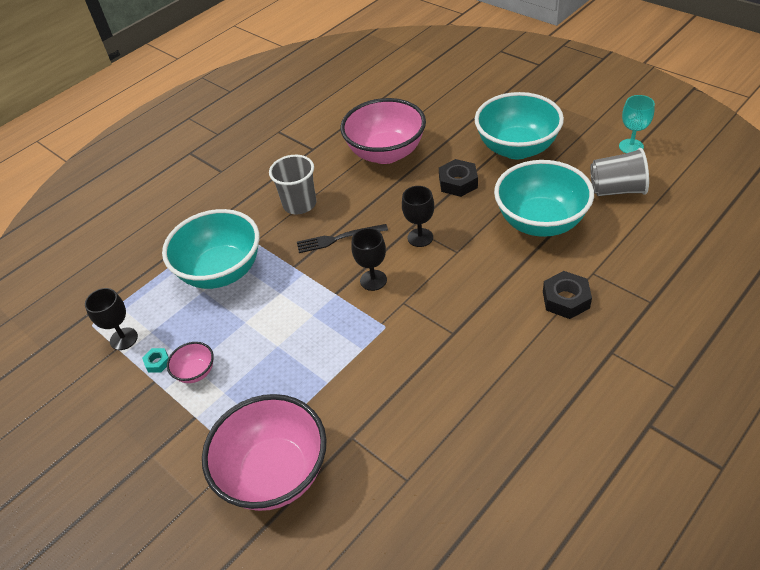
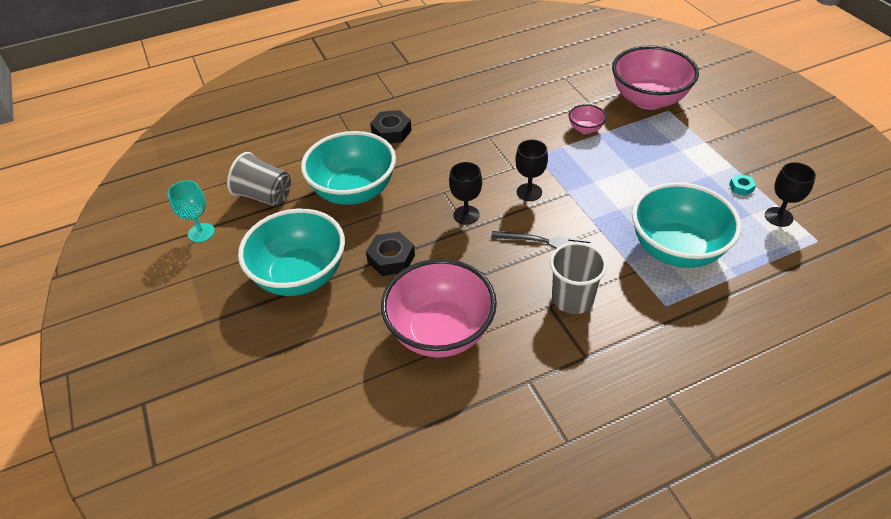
camera: 160 degrees left, 0 degrees up
pink bowl [167,342,214,383] -> pink bowl moved to [568,104,607,134]

